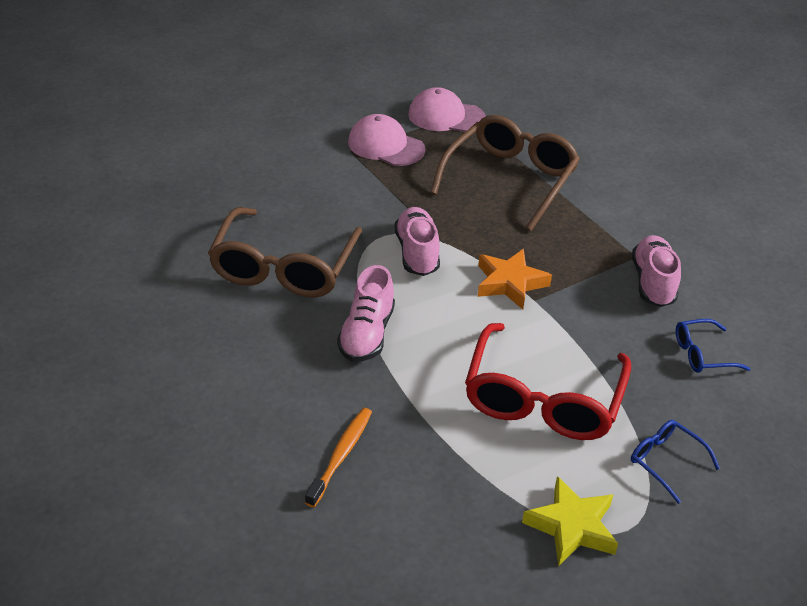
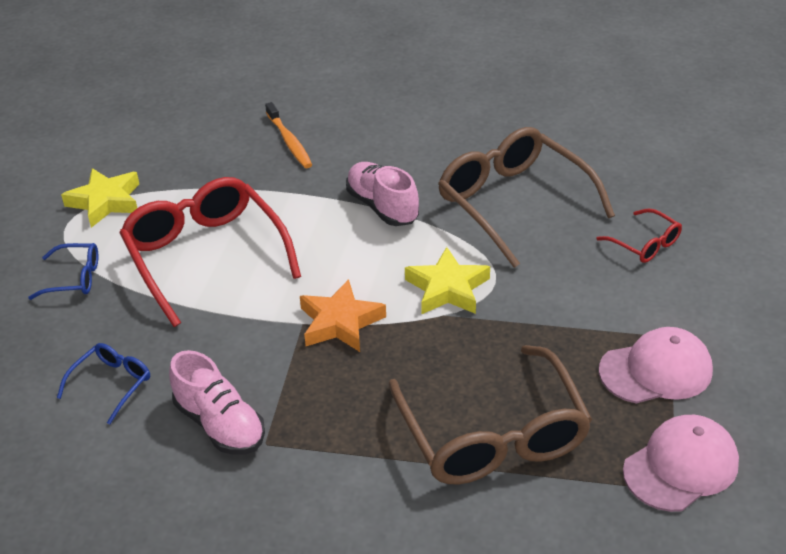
camera: 135 degrees right, 0 degrees up
pink shoe [394,207,440,276] -> yellow star [405,247,490,314]
none -> red glasses [596,208,682,263]

